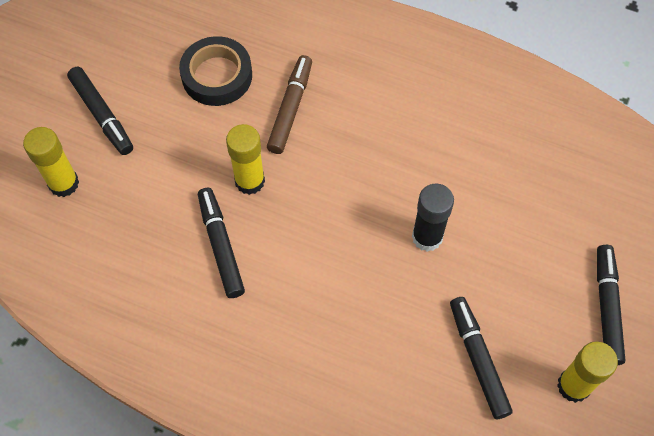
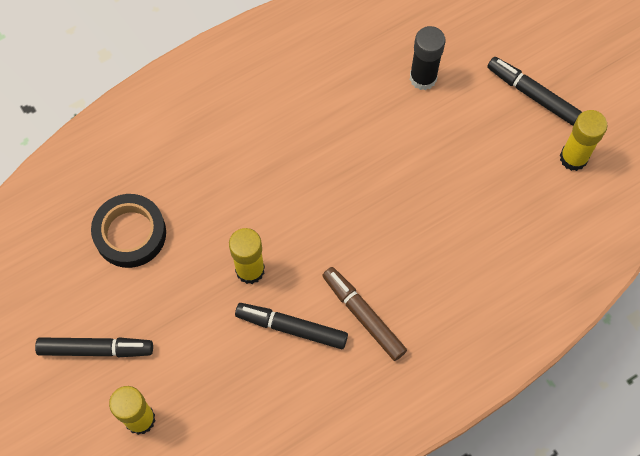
camera: 55 degrees left, 5 degrees up
brown marker [267,55,312,154] -> brown marker moved to [322,267,407,361]
black glue stick [412,183,454,252] -> black glue stick moved to [410,26,446,90]
black marker [450,297,513,419] -> none

